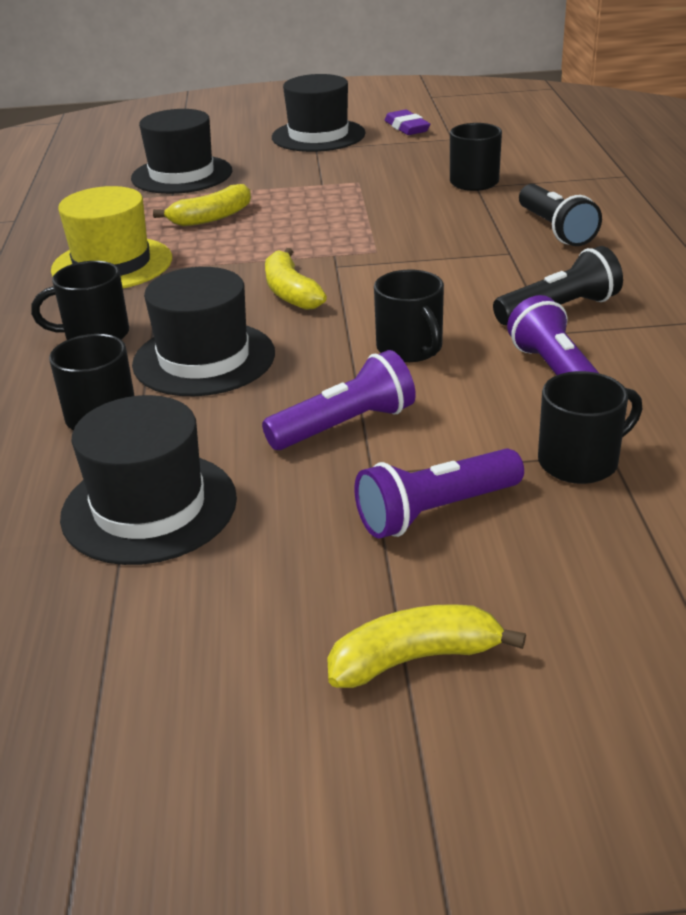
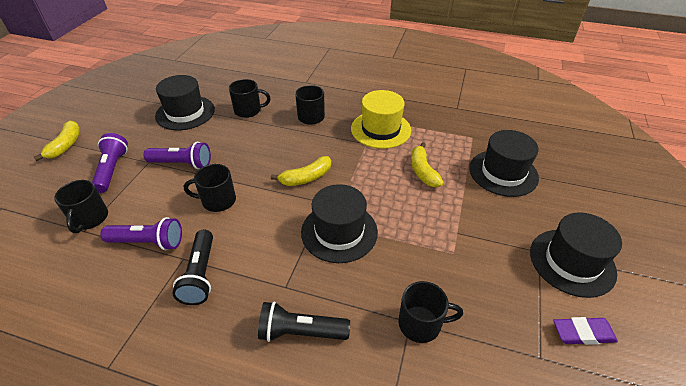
camera: 110 degrees right, 10 degrees up
black hat [132,267,275,396] -> black hat moved to [301,184,378,263]
purple flashlight [262,350,416,450] -> purple flashlight turned 75 degrees counterclockwise [144,142,211,169]
yellow banana [265,248,327,310] -> yellow banana turned 150 degrees clockwise [271,156,331,186]

